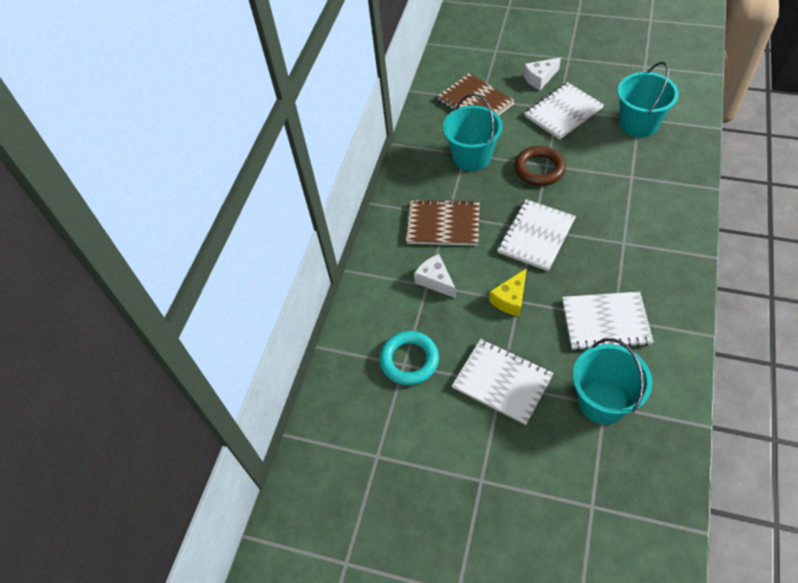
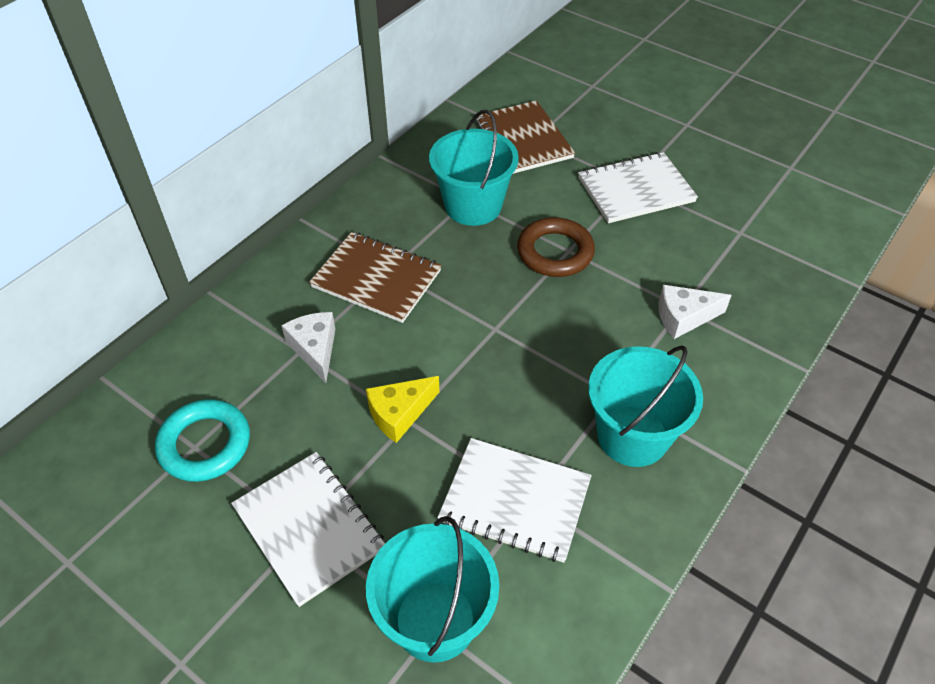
camera: 15 degrees right, 5 degrees down
white notebook [497,199,576,271] -> none
white cheese [523,58,561,90] -> white cheese moved to [658,285,732,339]
turquoise bucket [617,62,679,137] -> turquoise bucket moved to [588,345,703,467]

